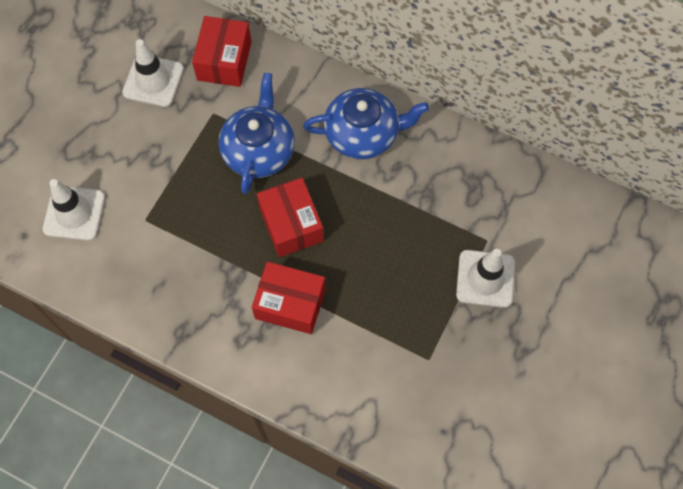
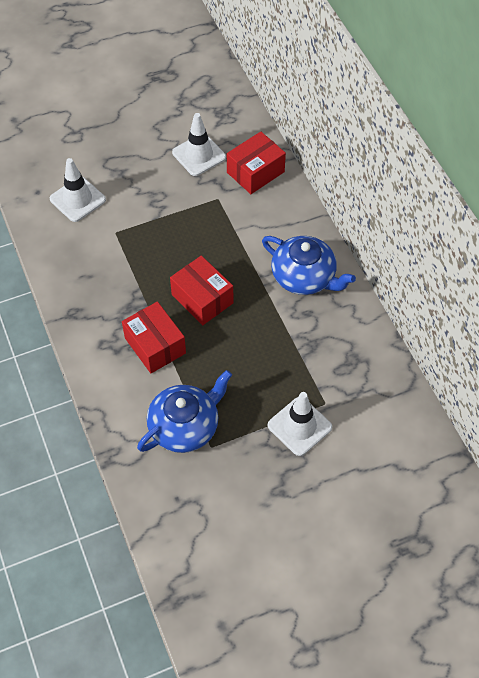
camera: 40 degrees right, 10 degrees down
blue teapot [218,73,295,194] -> blue teapot moved to [137,370,232,453]
red box [257,178,324,257] -> red box turned 60 degrees counterclockwise [170,256,233,325]

